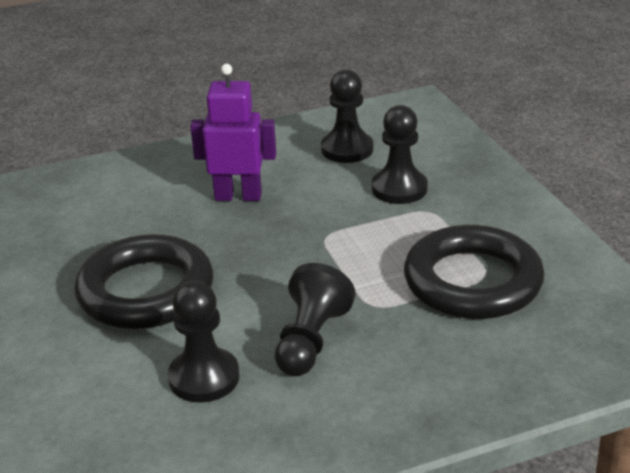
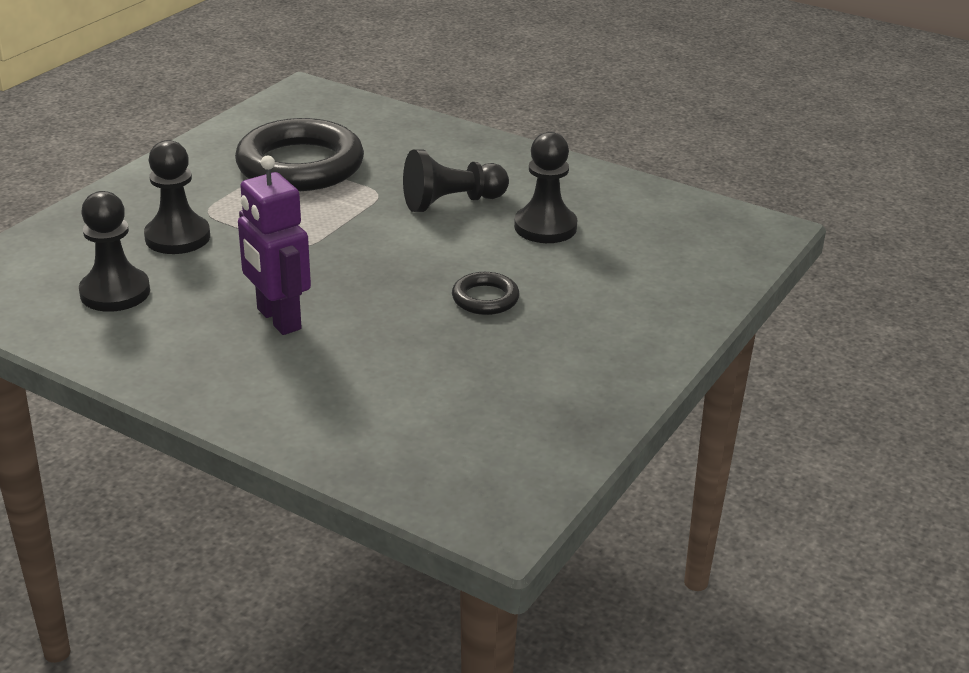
camera: 130 degrees left, 0 degrees up
black ring [74,234,213,329] -> black ring [452,272,520,315], size x0.46

